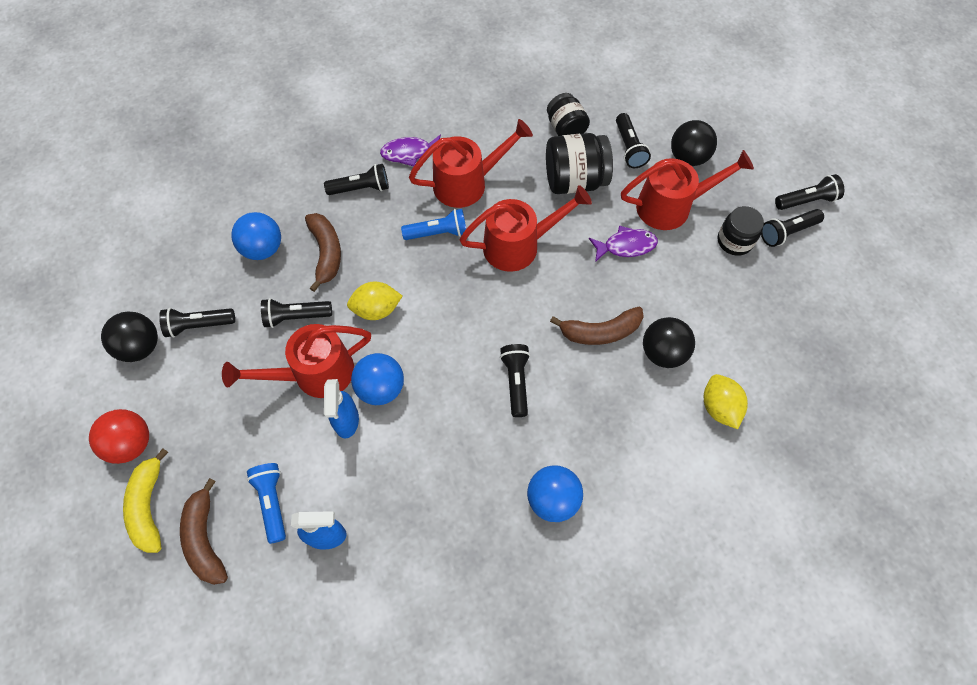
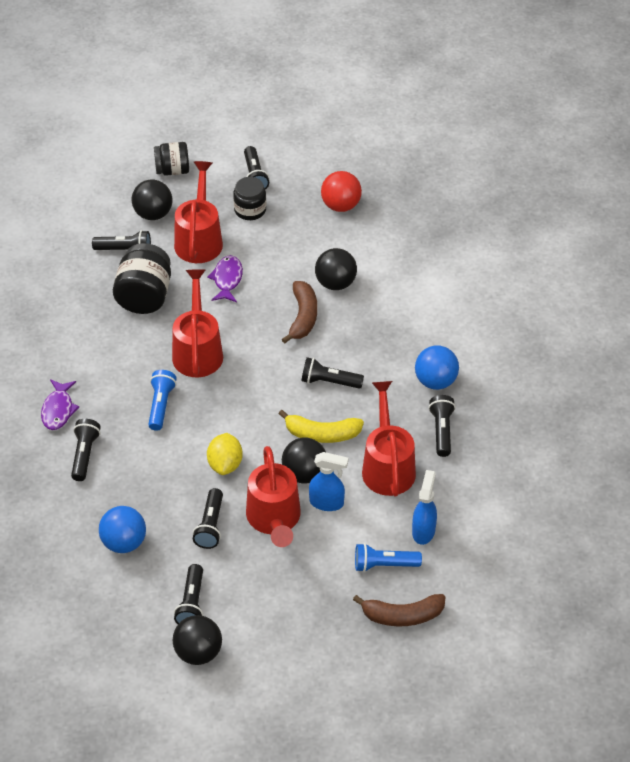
camera: 75 degrees left, 15 degrees down
red ball [89,409,149,464] -> red ball moved to [321,171,362,212]
yellow banana [123,448,168,553] -> yellow banana moved to [278,410,364,443]
brown banana [305,213,341,292] -> none
blue ball [351,353,404,405] -> black ball [282,437,326,484]
red watering can [409,119,533,208] -> red watering can moved to [362,381,416,496]
black jar [547,93,590,136] -> black jar moved to [154,142,189,176]
yellow lemon [704,374,748,429] -> none
black flashlight [775,174,844,210] -> black flashlight moved to [428,395,456,457]

